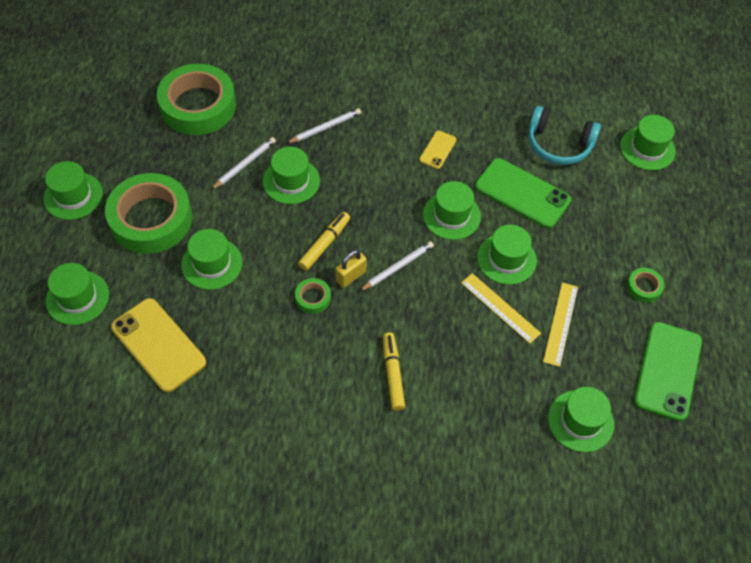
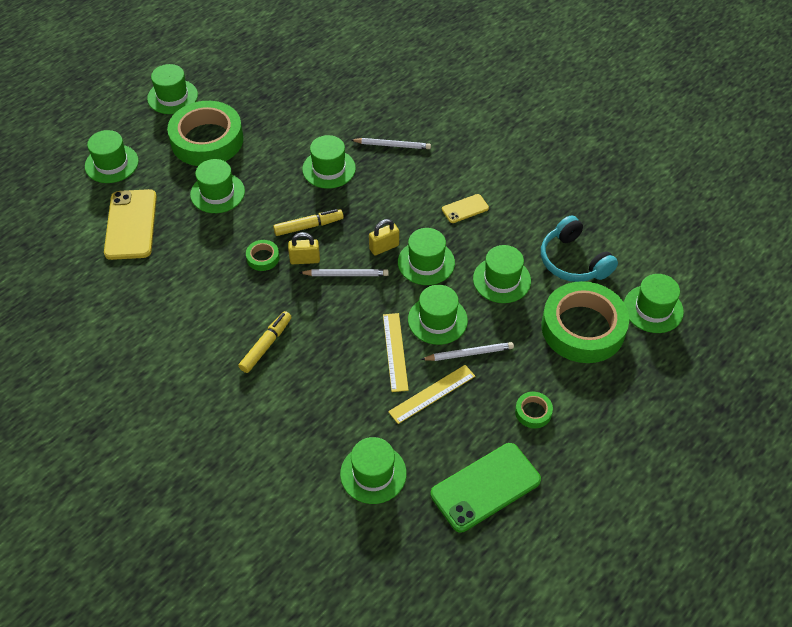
camera: 40 degrees right, 5 degrees down
green tape [157,64,236,135] -> green tape moved to [542,281,629,363]
white pencil [211,137,276,190] -> white pencil moved to [421,342,514,361]
green phone [475,158,571,228] -> green hat [473,245,531,303]
none -> yellow padlock [369,219,399,255]

